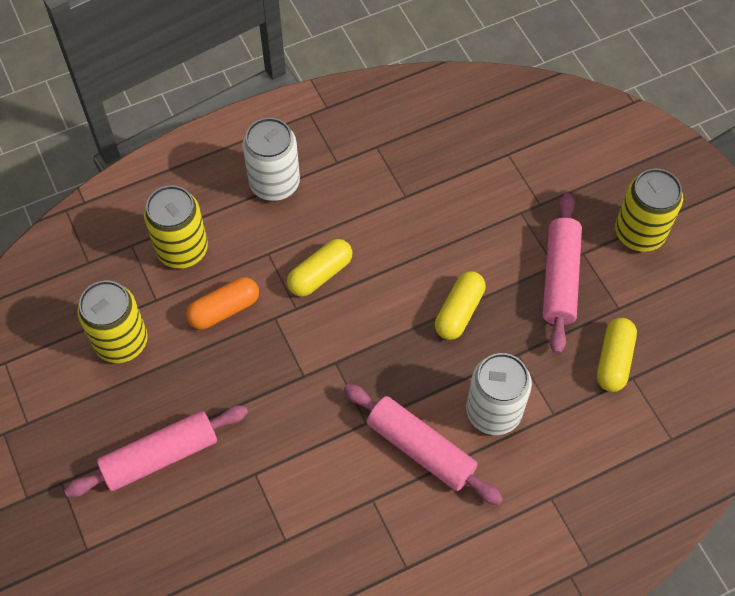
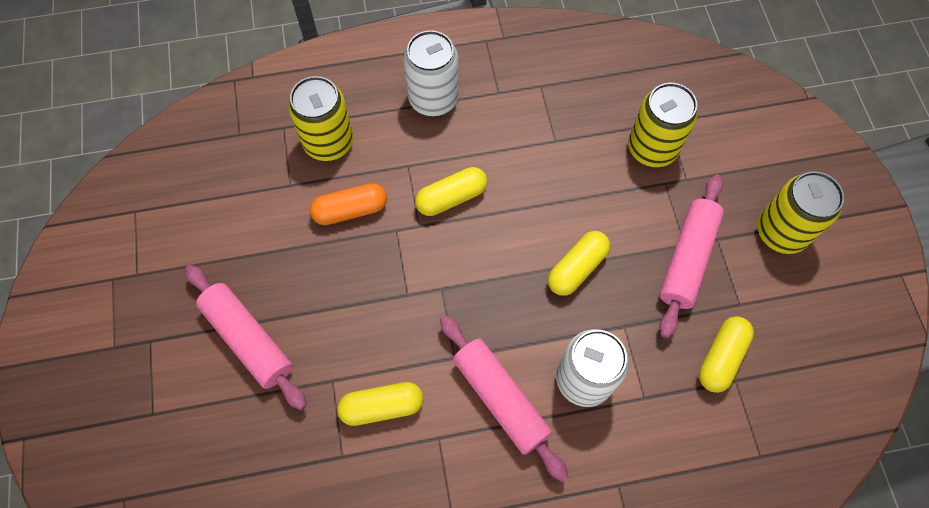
camera: 15 degrees right, 5 degrees up
pink rolling pin [64,405,248,497] -> pink rolling pin turned 60 degrees clockwise [185,265,307,410]
yellow can [77,281,148,363] -> yellow can moved to [628,83,698,167]
none -> yellow capsule [337,382,423,426]

